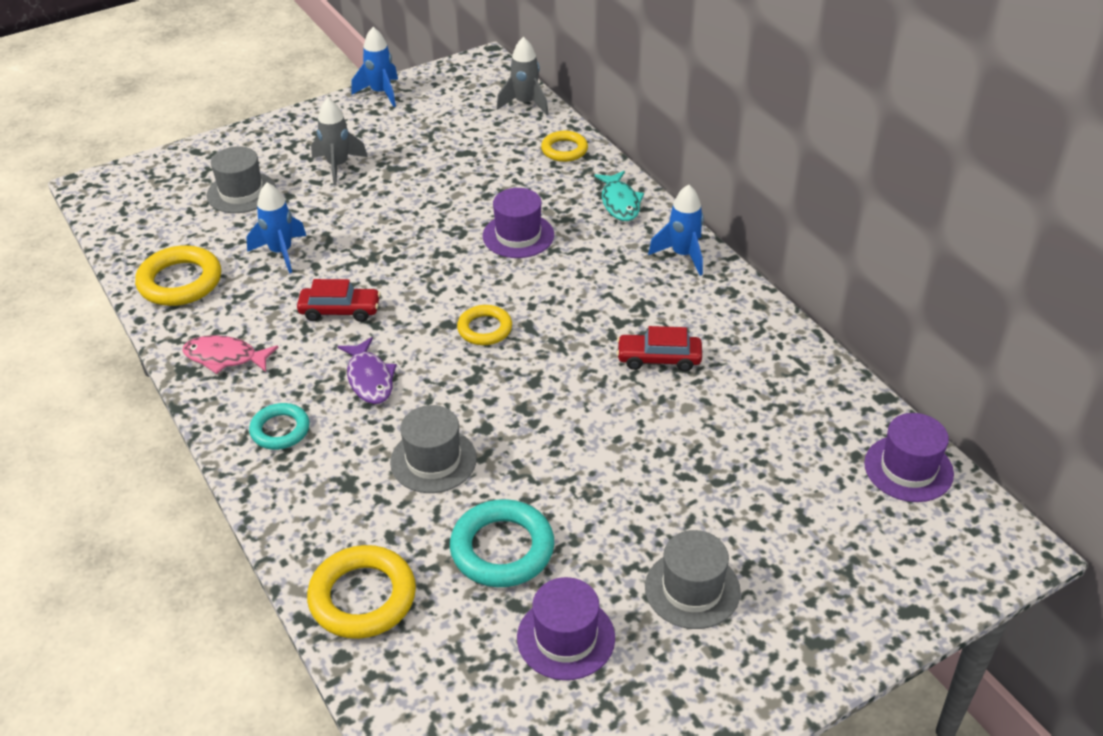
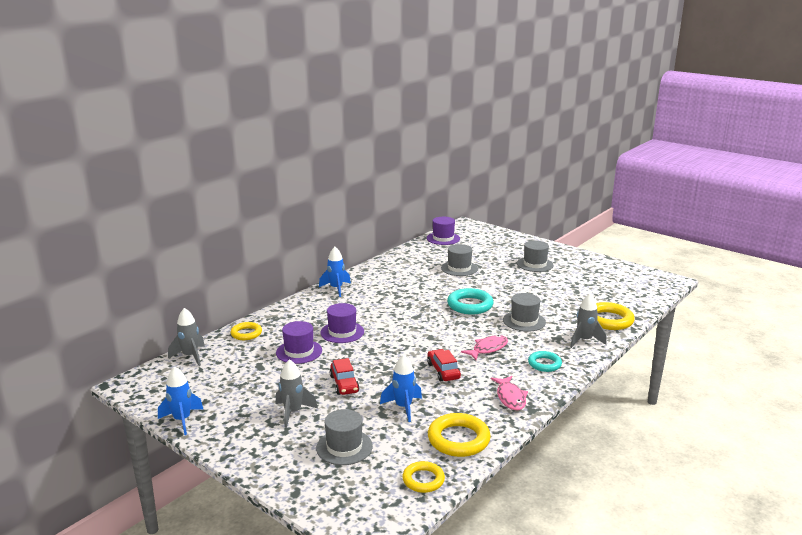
camera: 110 degrees left, 20 degrees down
purple fish [337,337,397,404] -> pink fish [461,335,508,360]
turquoise ring [450,499,554,587] -> turquoise ring moved to [447,288,494,314]
yellow ring [457,305,512,345] -> yellow ring moved to [402,461,445,493]
purple hat [517,577,615,680] -> purple hat moved to [276,321,322,364]
turquoise fish [594,171,644,221] -> none
red car [617,326,702,372] -> red car moved to [330,358,360,395]
none -> grey hat [441,244,478,276]
none -> grey rocket [570,294,607,348]

